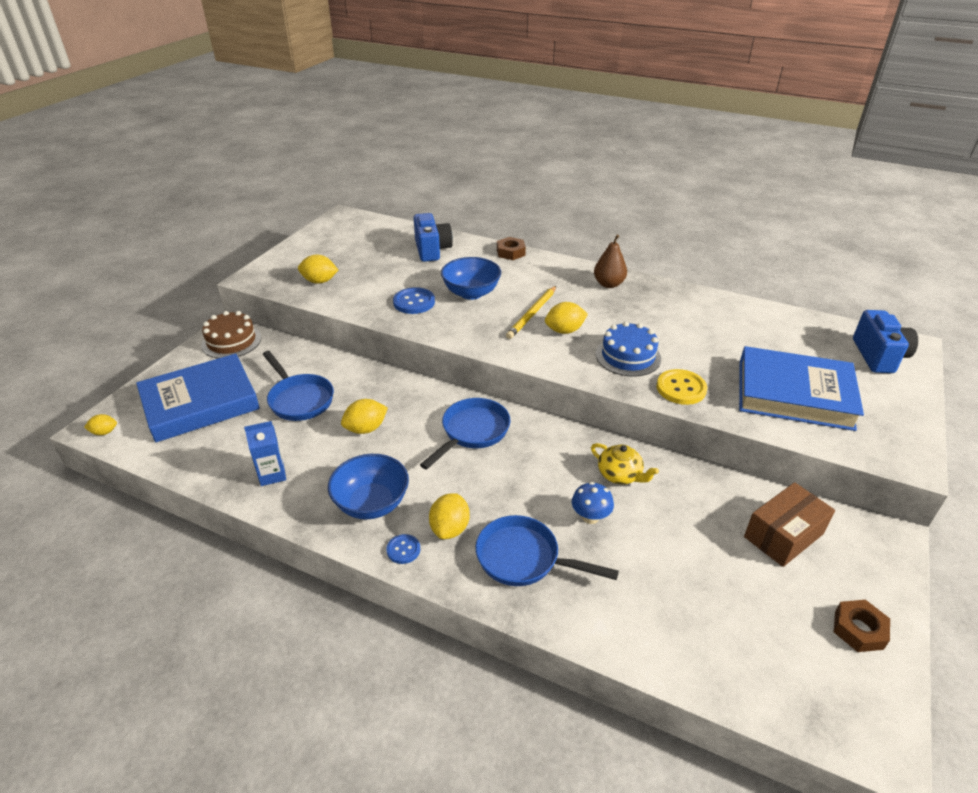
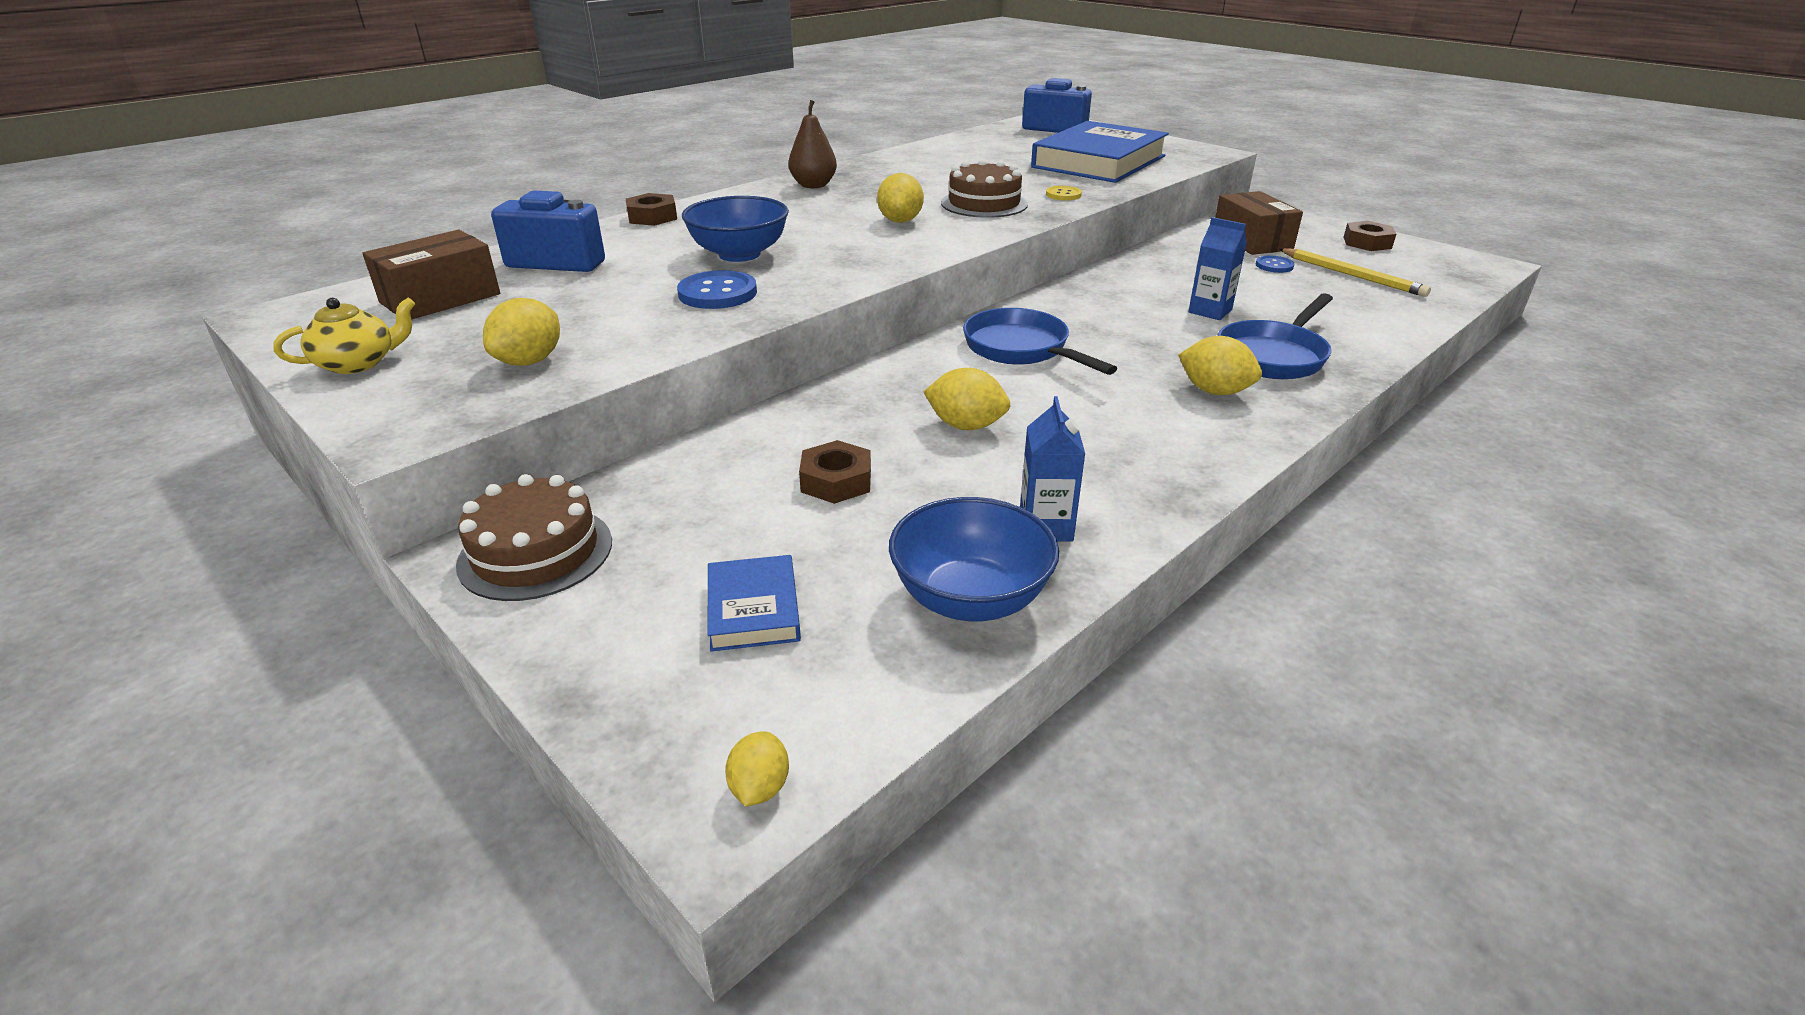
camera: 70 degrees left, 5 degrees down
blue book [136,354,260,443] -> blue book [707,555,801,652], size x0.45
blue pan [262,351,334,421] -> brown nut [799,440,871,504]
blue bowl [328,454,409,519] -> blue bowl moved to [889,497,1059,621]
yellow lemon [341,399,388,434] -> yellow lemon turned 60 degrees counterclockwise [923,368,1010,430]
blue button [386,534,420,564] -> blue button moved to [1256,256,1294,273]
yellow pencil [506,286,556,339] -> yellow pencil moved to [1279,248,1431,297]
blue mushroom [572,482,614,524] -> blue carton [1188,217,1247,320]
yellow teapot [591,443,659,484] -> yellow teapot moved to [273,298,415,374]
blue cake [596,321,661,377] -> brown cake [941,159,1028,218]
yellow button [657,369,707,405] -> yellow button [1046,186,1082,200], size x0.59
none -> brown box [362,230,500,320]

